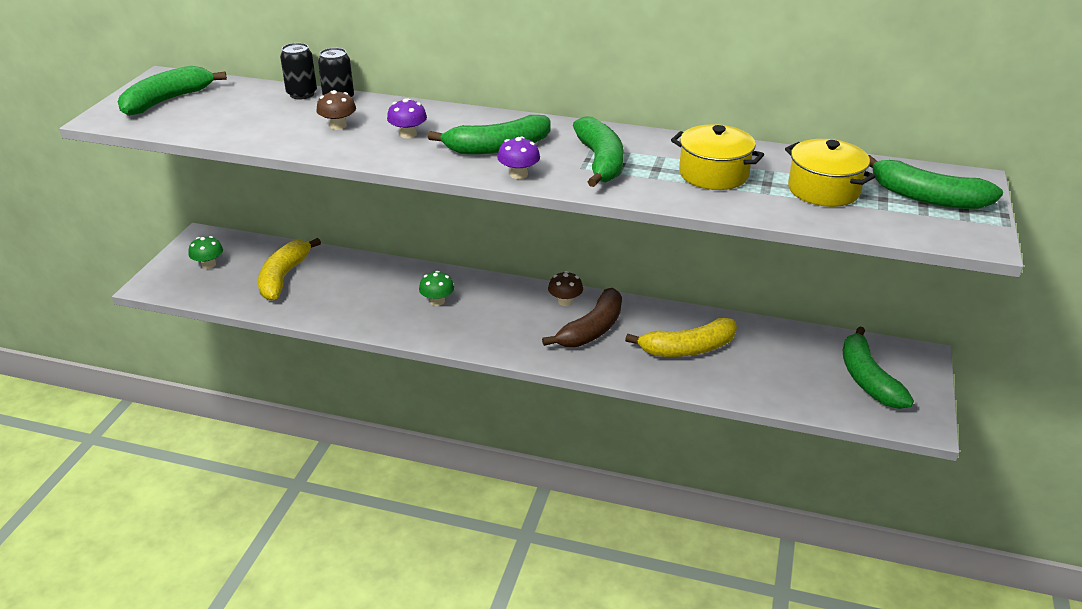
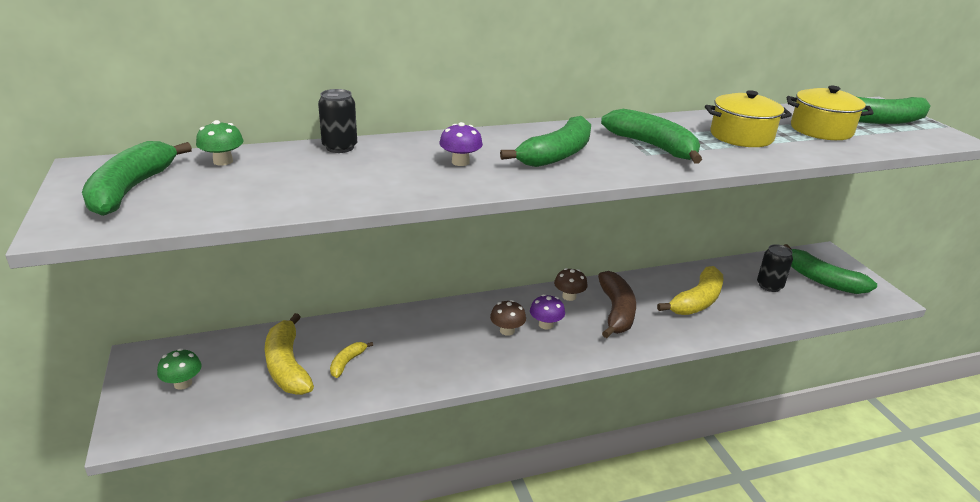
camera: 35 degrees left, 5 degrees down
black can [280,43,317,99] -> black can moved to [757,244,793,292]
brown mushroom [317,90,356,130] -> brown mushroom moved to [490,300,526,336]
green mushroom [419,271,454,306] -> green mushroom moved to [196,120,243,166]
purple mushroom [497,137,540,179] -> purple mushroom moved to [530,294,565,330]
none -> yellow banana [330,342,373,378]

